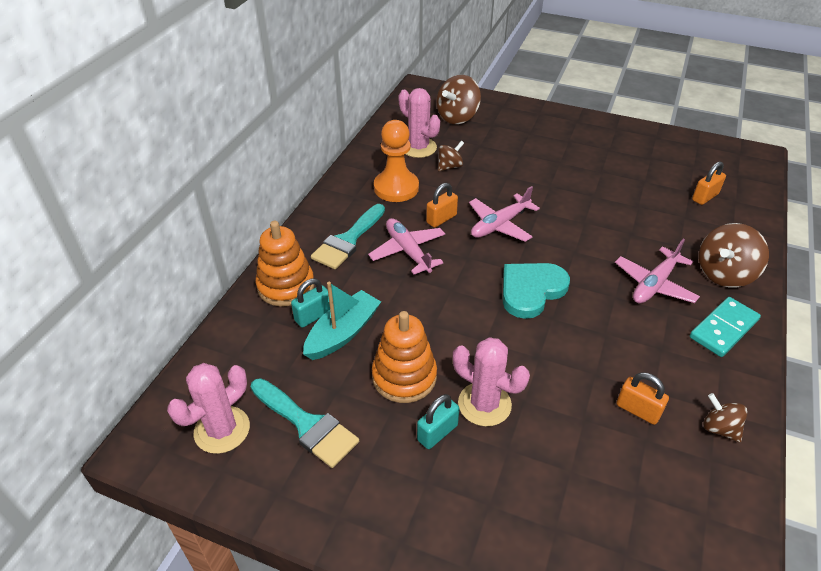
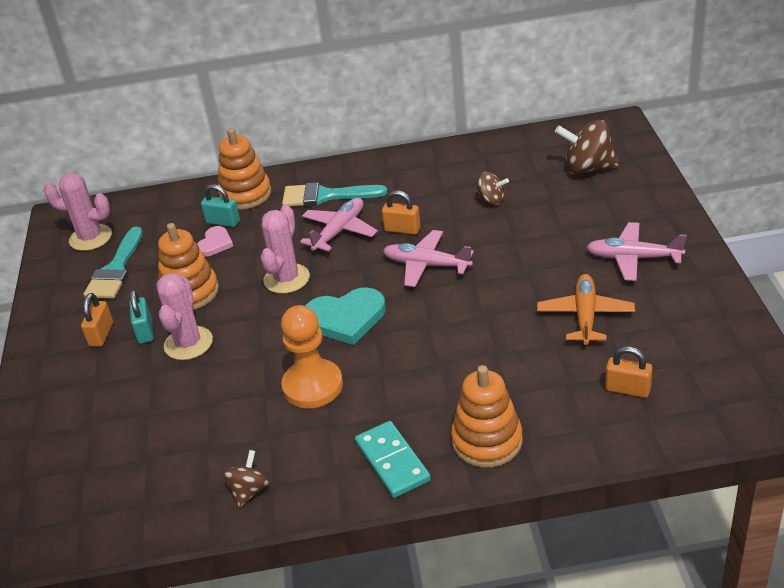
camera: 65 degrees right, 5 degrees down
turquoise boat [303,282,381,360] -> pink heart [197,226,233,257]
orange pawn [374,120,419,202] -> orange pawn moved to [281,305,343,408]
pink cactus [399,88,440,158] -> pink cactus moved to [261,205,310,294]
turquoise padlock [417,394,459,449] -> turquoise padlock turned 60 degrees clockwise [129,290,153,344]
turquoise heart [503,263,570,319] -> turquoise heart turned 150 degrees clockwise [305,287,386,345]
pink plane [615,239,700,303] -> pink plane moved to [586,222,687,281]
orange padlock [616,372,669,425] -> orange padlock moved to [81,293,113,347]
turquoise domino [690,297,761,357] -> turquoise domino turned 45 degrees clockwise [355,421,431,498]
brown spinning top [699,223,769,287] -> orange stacking toy [451,365,523,468]
none -> orange plane [537,274,635,345]

